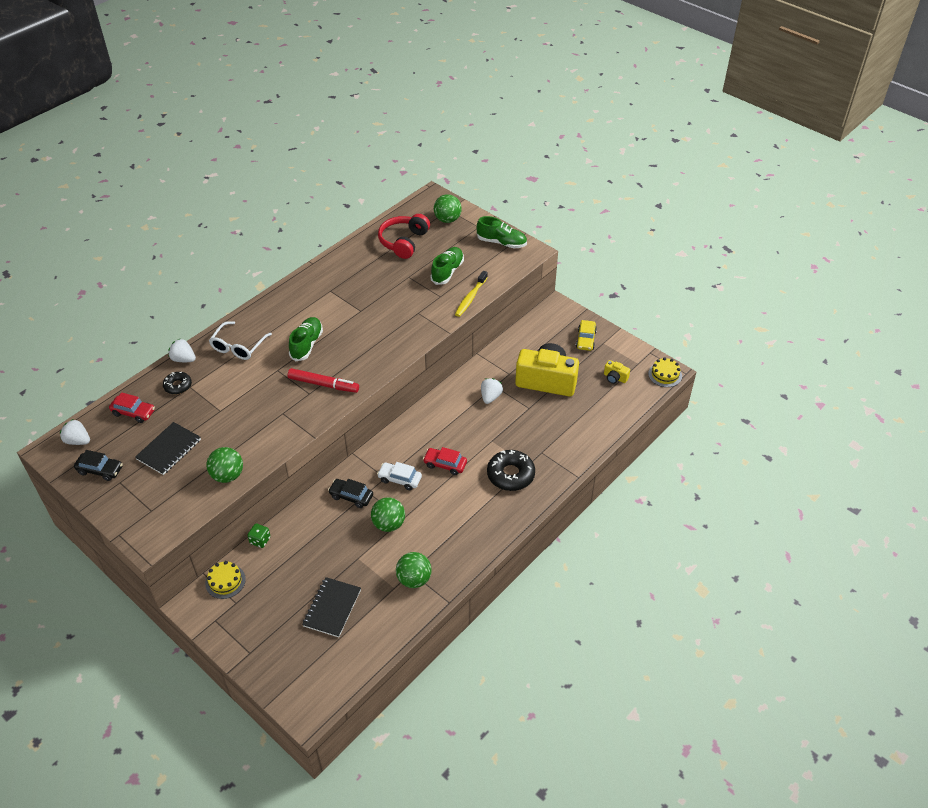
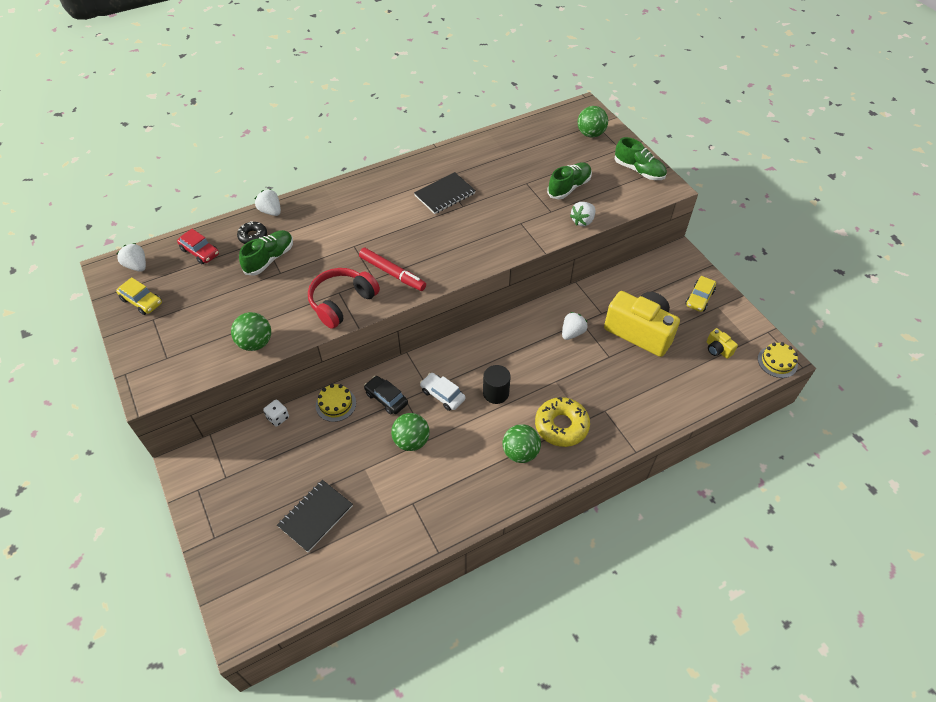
camera: 20 degrees right, 5 degrees up
black car [74,450,123,481] -> yellow car [116,277,162,315]
black notebook [135,422,201,475] -> black notebook moved to [414,172,476,214]
yellow cake [205,561,246,599] -> yellow cake moved to [316,384,356,422]
white glasses [209,321,272,360] -> none
green dice [247,524,270,548] -> white dice [263,400,289,427]
green shoe [289,317,323,361] -> green shoe moved to [239,230,293,276]
red headphones [378,214,430,259] -> red headphones moved to [308,268,380,329]
green ball [396,552,432,588] -> green ball moved to [502,424,541,463]
red car [423,447,467,475] -> black cylinder [483,365,511,404]
yellow toothbrush [455,271,488,317] -> white strawberry [570,202,595,226]
black donut [487,450,535,491] -> yellow donut [535,397,590,447]

